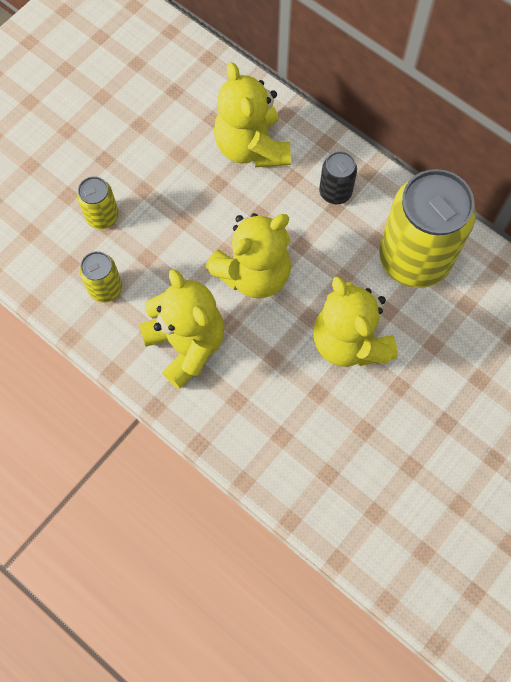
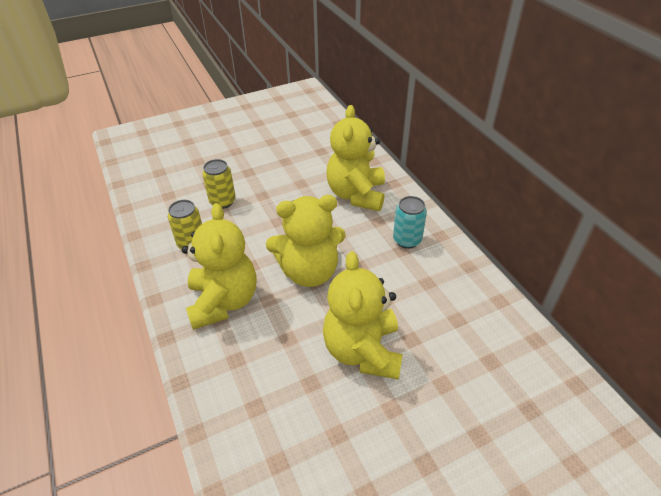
camera: 25 degrees right, 25 degrees down
black can [319,151,357,204] -> turquoise can [393,196,427,249]
yellow can [379,169,476,288] -> none

